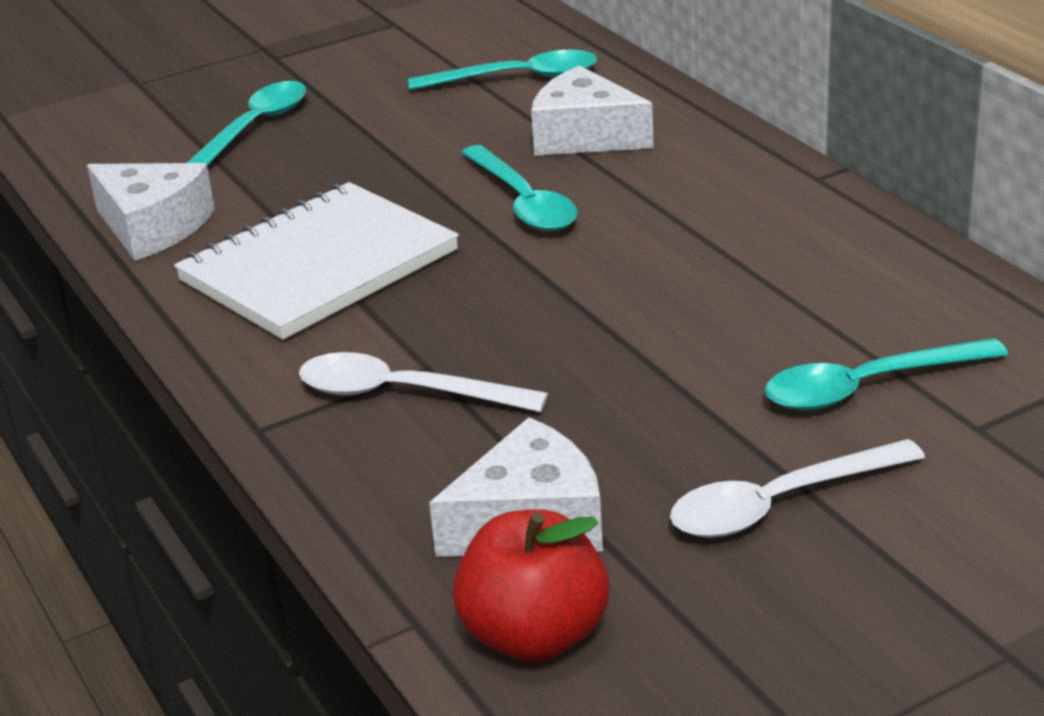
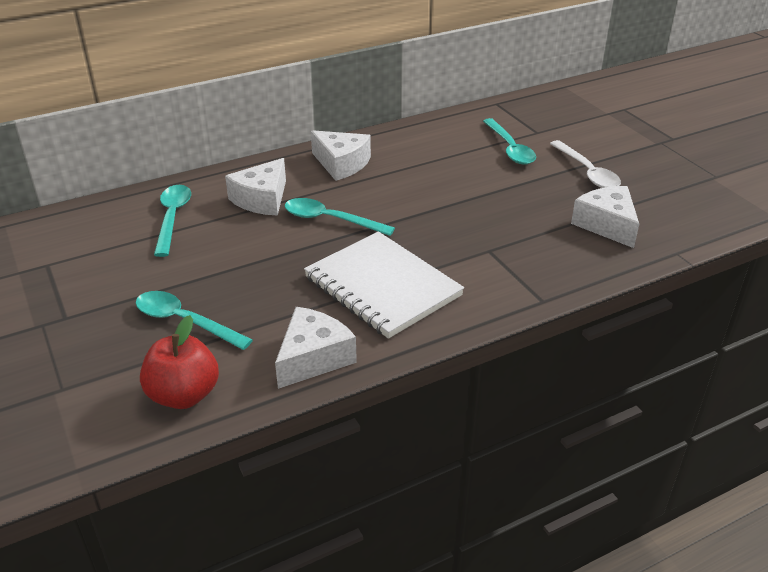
camera: 90 degrees left, 5 degrees up
white spoon [299,352,548,412] -> none
red apple [453,509,610,662] -> red apple moved to [140,315,219,409]
turquoise spoon [461,145,578,231] -> turquoise spoon turned 135 degrees counterclockwise [285,198,395,236]
none -> white cheese [311,130,371,181]

